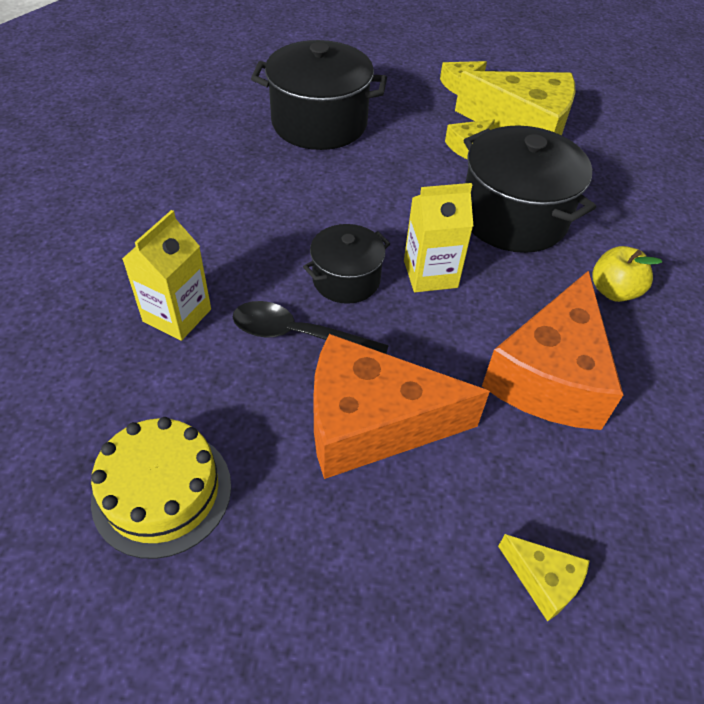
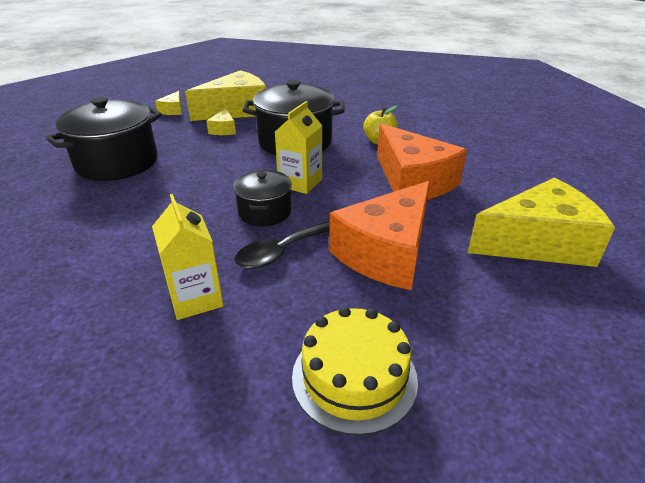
camera: 50 degrees left, 15 degrees down
yellow cheese [498,534,590,622] -> yellow cheese [468,178,615,267], size x2.28

